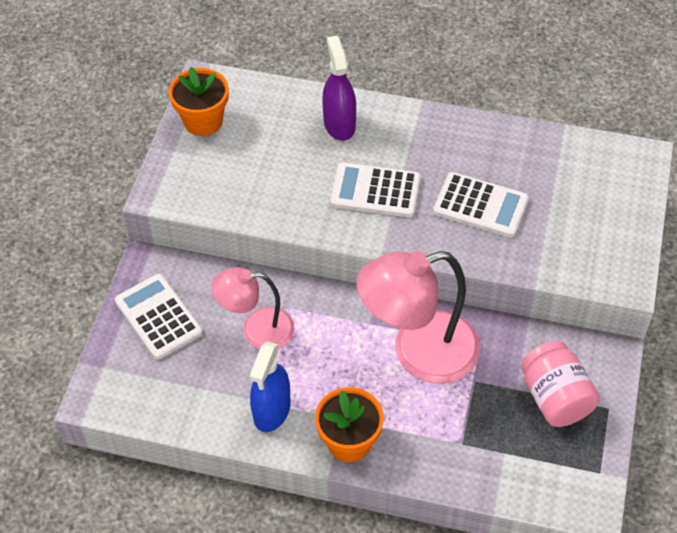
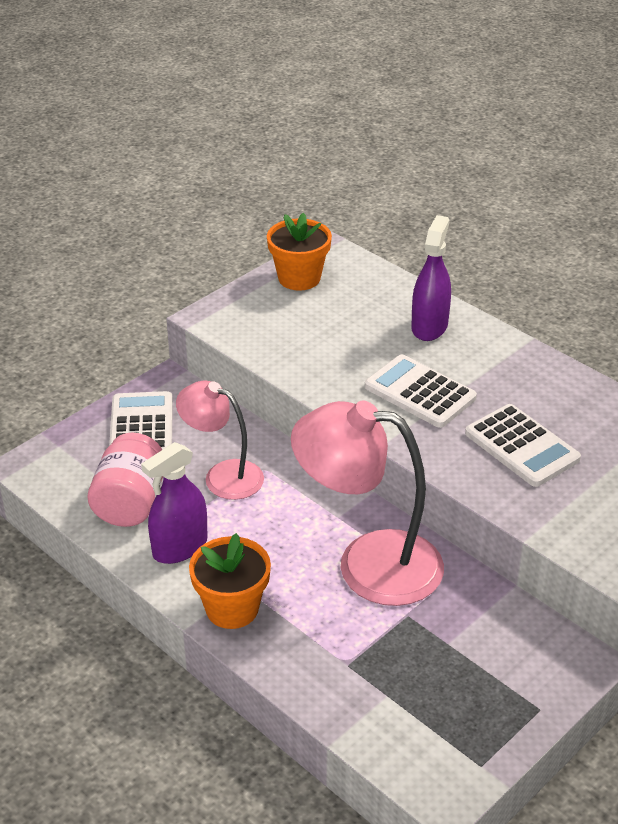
camera: 30 degrees right, 15 degrees down
blue spray bottle [250,341,291,432] -> purple spray bottle [141,442,208,564]
pink jar [521,341,600,427] -> pink jar moved to [88,433,163,527]

